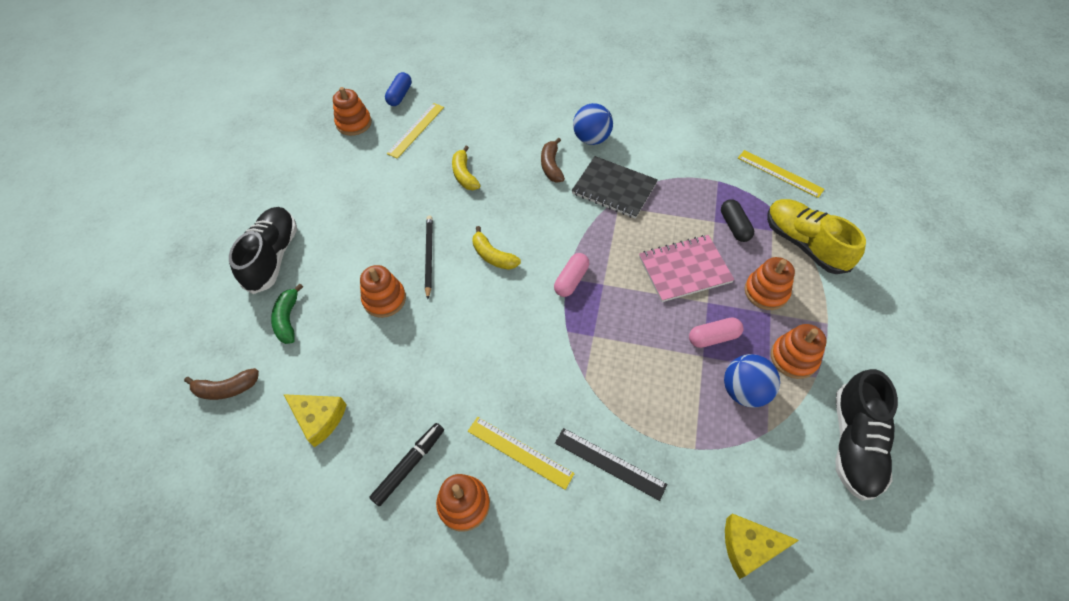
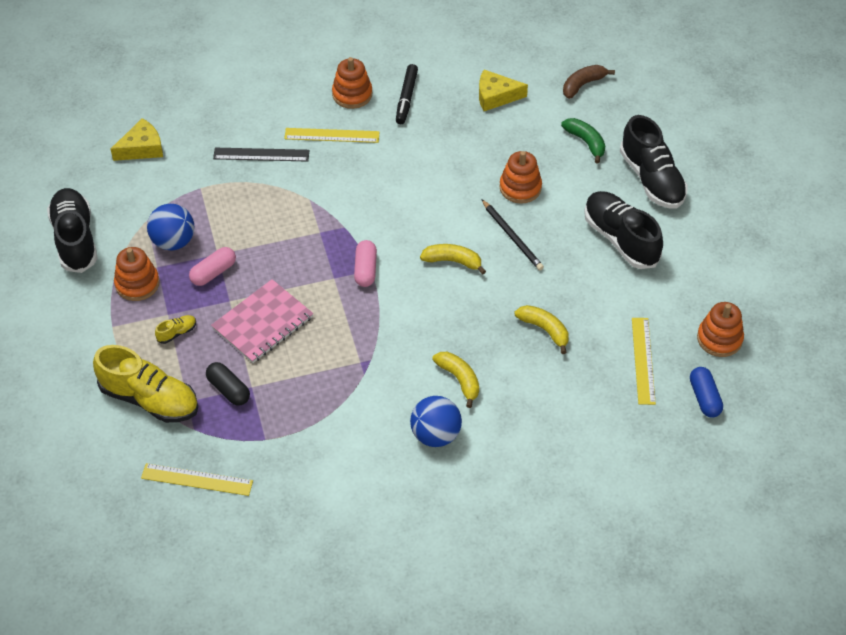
camera: 150 degrees right, 5 degrees down
brown banana [541,137,565,182] -> yellow banana [432,352,479,408]
black notebook [572,156,658,219] -> none
orange stacking toy [744,257,795,310] -> yellow shoe [155,315,196,344]
none -> black shoe [584,191,663,269]

